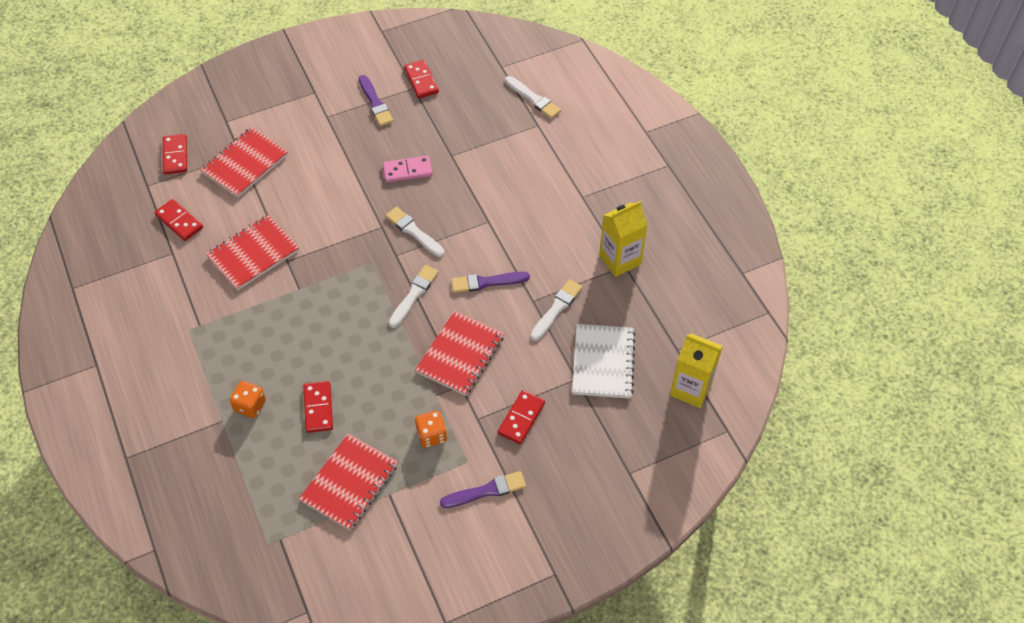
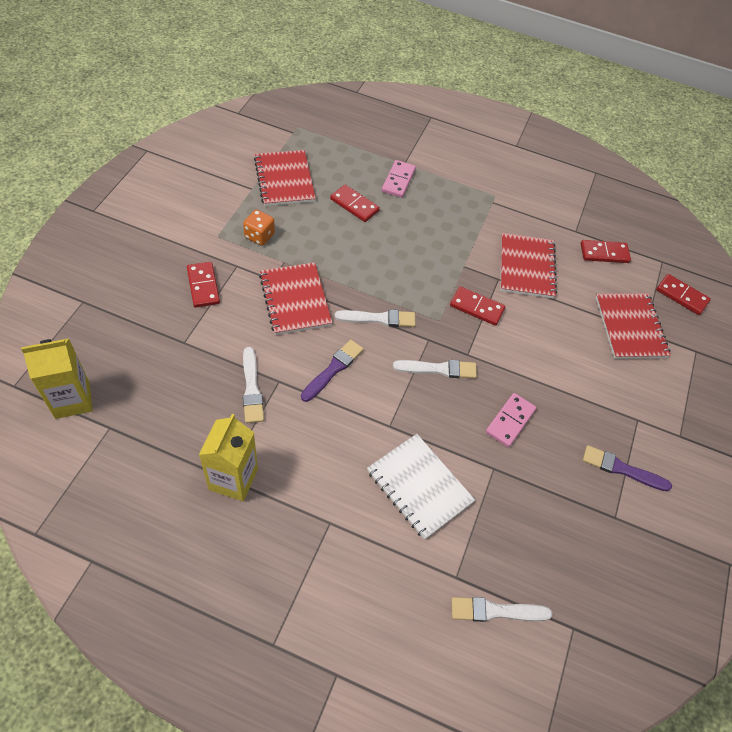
camera: 130 degrees right, 0 degrees up
orange dice [230,381,266,418] -> pink domino [382,160,416,198]
white brush [389,265,439,328] -> white brush turned 75 degrees counterclockwise [335,310,416,327]
red domino [404,60,439,98] -> red domino moved to [450,286,505,326]
purple brush [440,471,526,508] -> none
white notebook [572,324,635,399] -> white notebook moved to [367,434,475,540]

